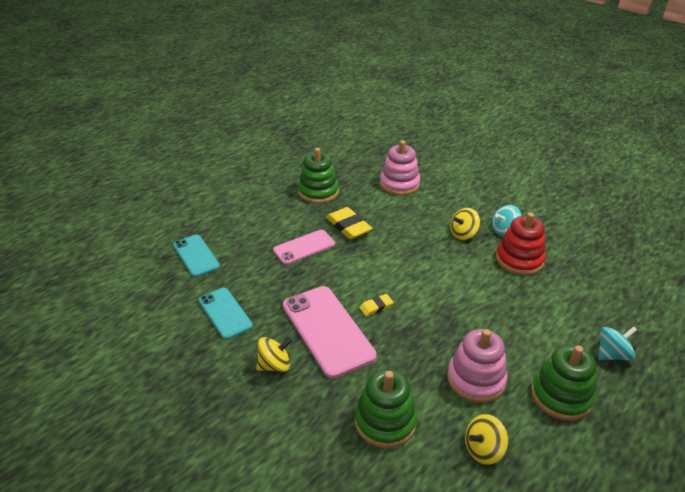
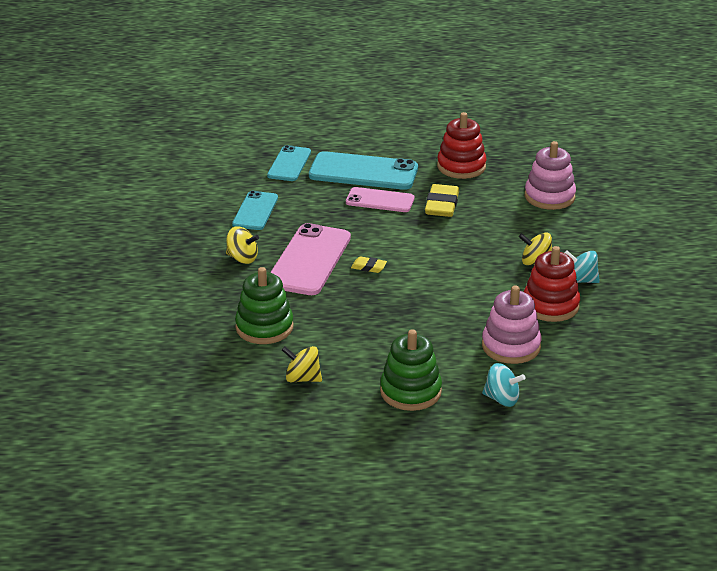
camera: 45 degrees right, 5 degrees down
green stacking toy [298,148,339,204] -> red stacking toy [437,112,487,179]
pink stacking toy [447,329,507,403] -> pink stacking toy moved to [482,285,542,364]
none -> turquoise phone [309,151,418,190]

